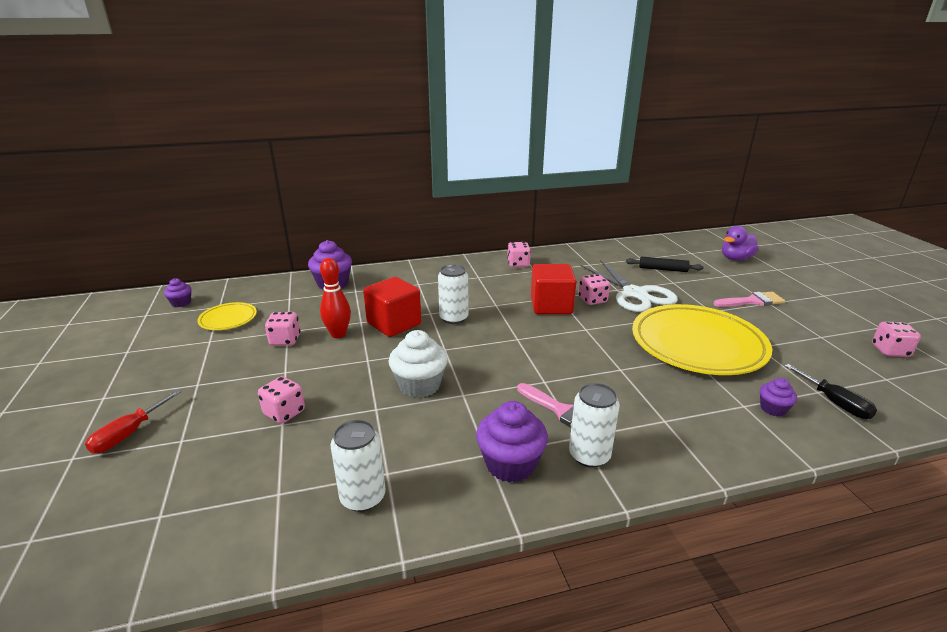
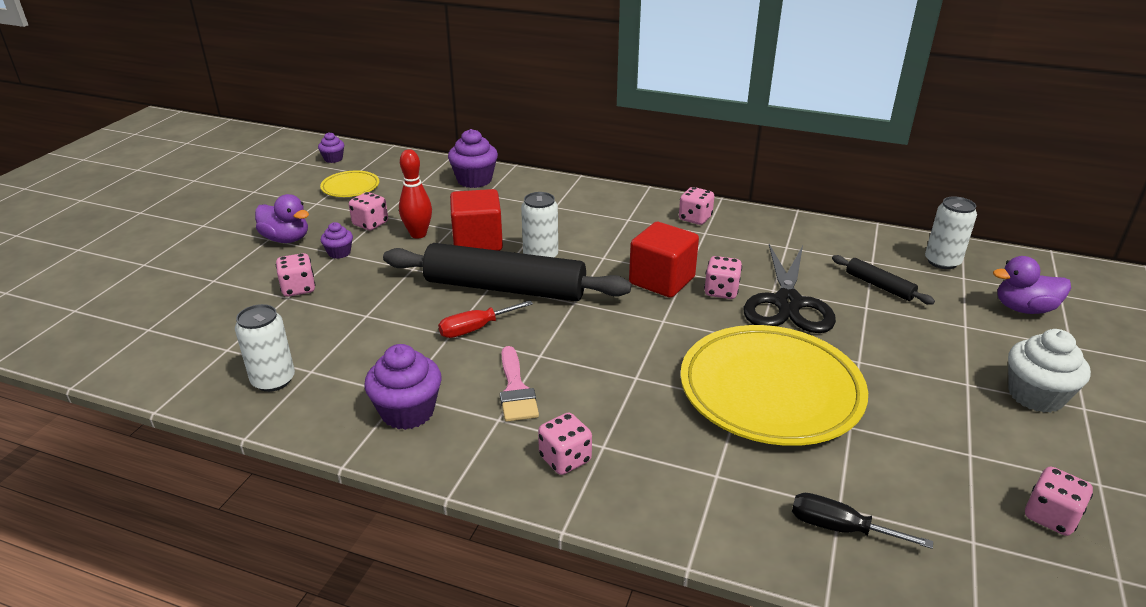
camera: 35 degrees right, 5 degrees up
red screwdriver [85,390,181,454] -> red screwdriver moved to [438,300,533,338]
white cupcake [389,330,448,398] -> white cupcake moved to [1008,329,1091,413]
white can [569,383,620,468] -> white can moved to [925,196,977,269]
white scissors [581,260,678,312] -> black scissors [744,244,836,333]
pink brush [714,292,785,307] -> none
purple cupcake [760,378,797,417] -> purple cupcake moved to [321,222,353,259]
black screwdriver [784,364,877,419] -> black screwdriver turned 105 degrees clockwise [792,493,933,549]
none -> purple duck [255,194,309,243]
none -> black rolling pin [383,243,631,302]
none -> pink dice [538,413,592,475]

